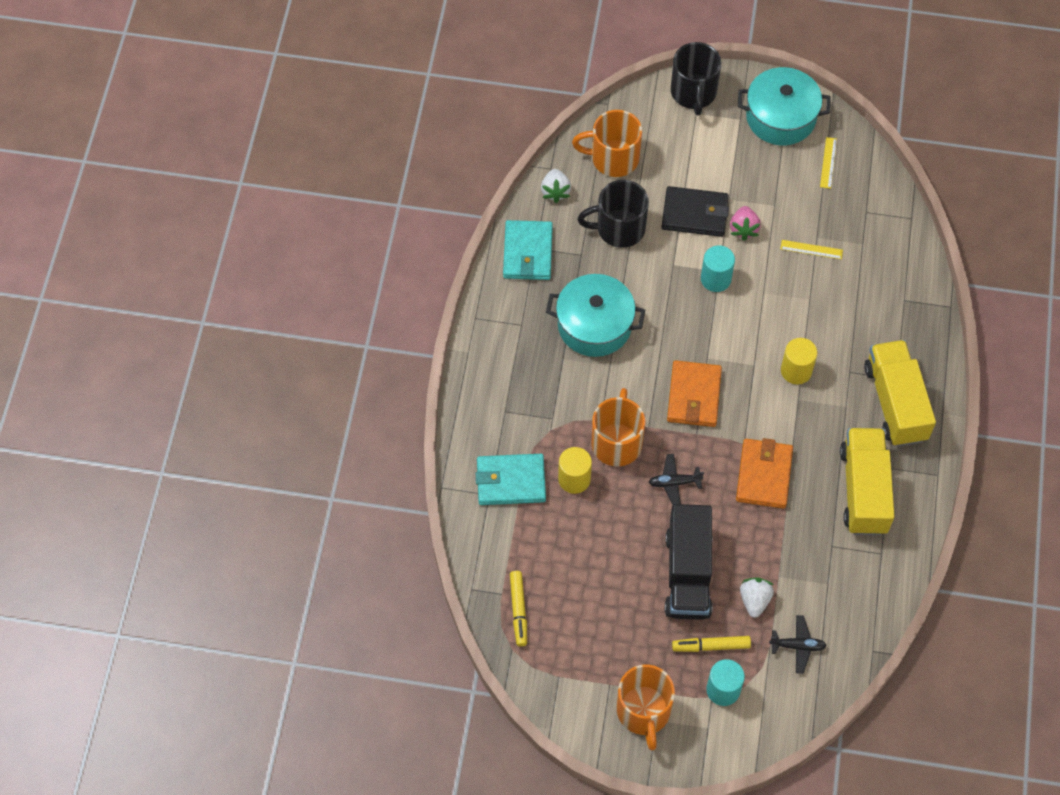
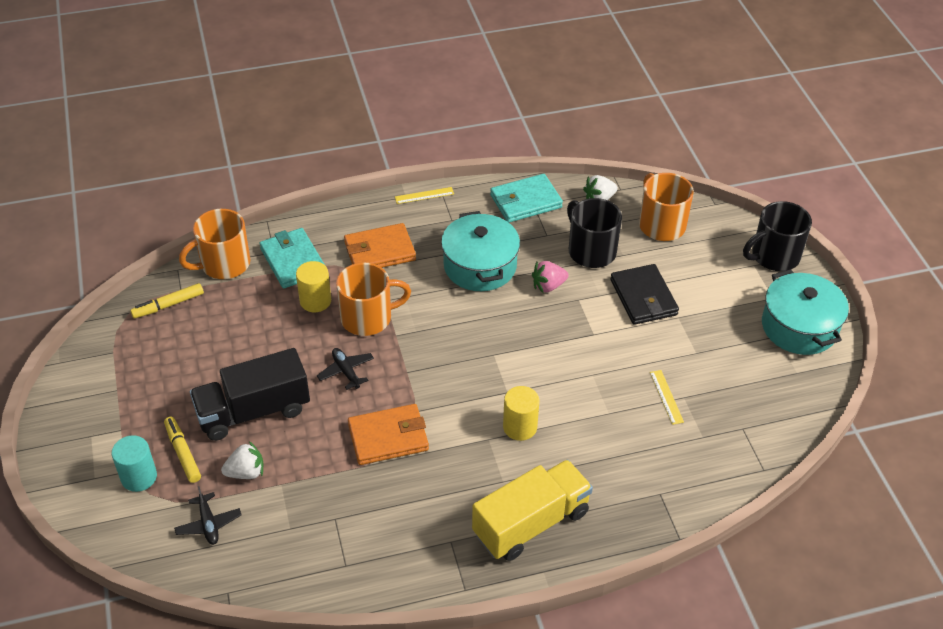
camera: 65 degrees right, 15 degrees down
orange mug [617,665,675,751] -> orange mug moved to [179,209,250,279]
orange wallet [667,360,722,427] -> orange wallet moved to [344,223,416,268]
turquoise cylinder [701,245,735,292] -> none
pink strawberry [730,206,761,241] -> pink strawberry moved to [532,261,569,293]
yellow ruler [820,137,837,189] -> yellow ruler moved to [395,187,454,204]
yellow truck [840,428,895,535] -> none

